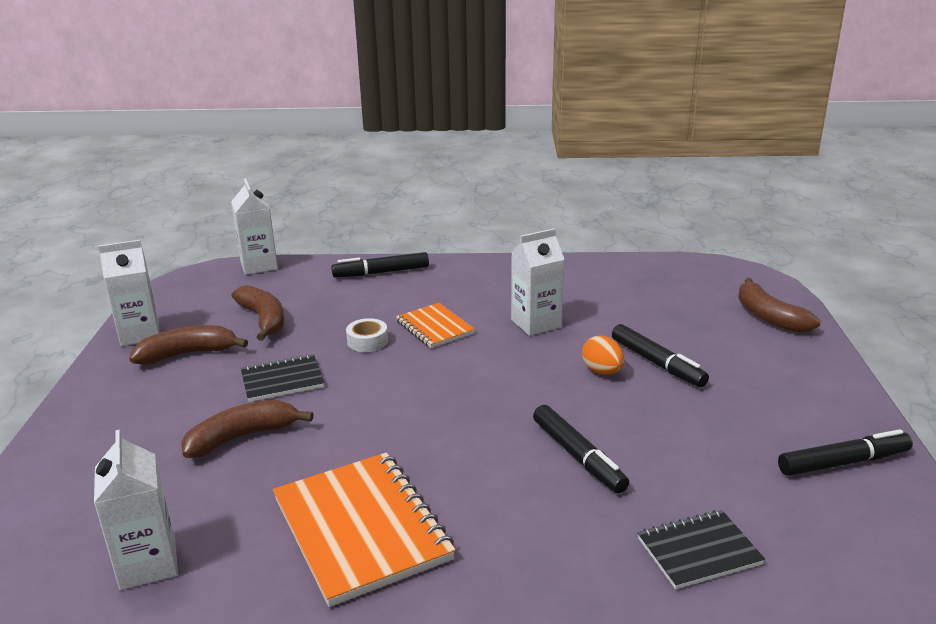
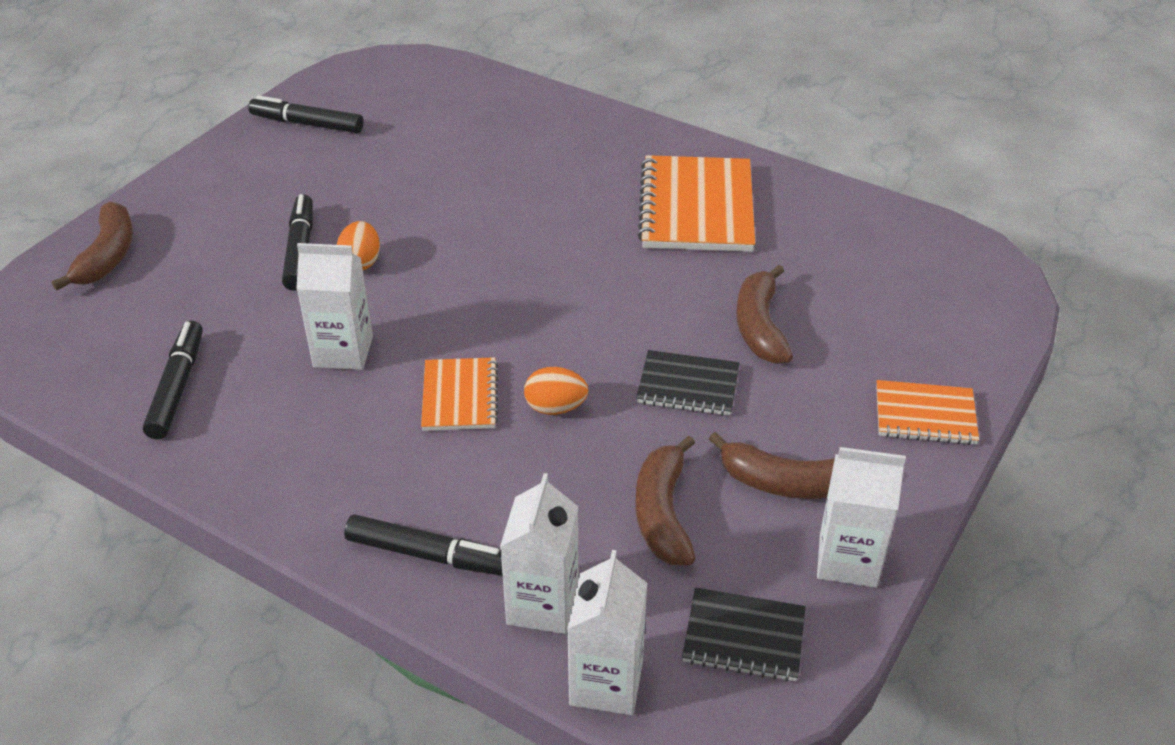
camera: 150 degrees left, 15 degrees up
white carton [94,430,178,590] -> white carton moved to [500,473,579,634]
brown banana [181,400,314,458] -> brown banana turned 90 degrees clockwise [736,265,793,364]
white tape [346,318,388,352] -> orange egg [524,367,588,415]
black marker [533,405,629,493] -> black marker moved to [143,321,203,439]
black notebook [638,510,765,589] -> black notebook moved to [682,588,806,682]
none -> orange notebook [876,380,979,445]

